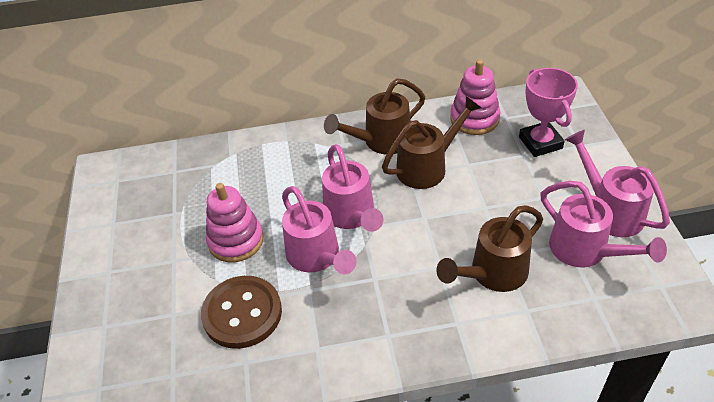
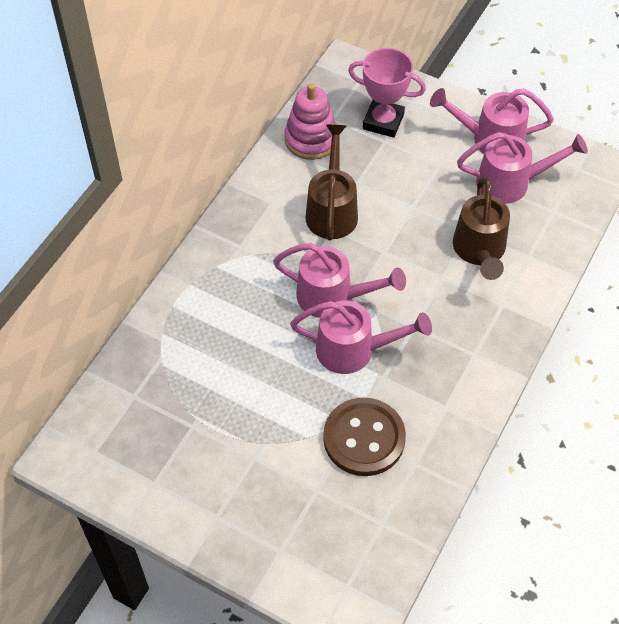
camera: 55 degrees left, 10 degrees up
pink stacking toy [206,183,264,262] -> none
brown watering can [324,78,425,155] -> none

